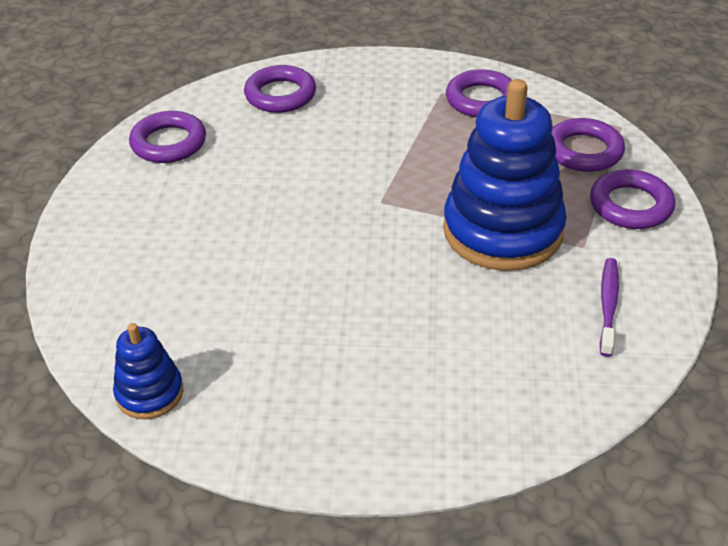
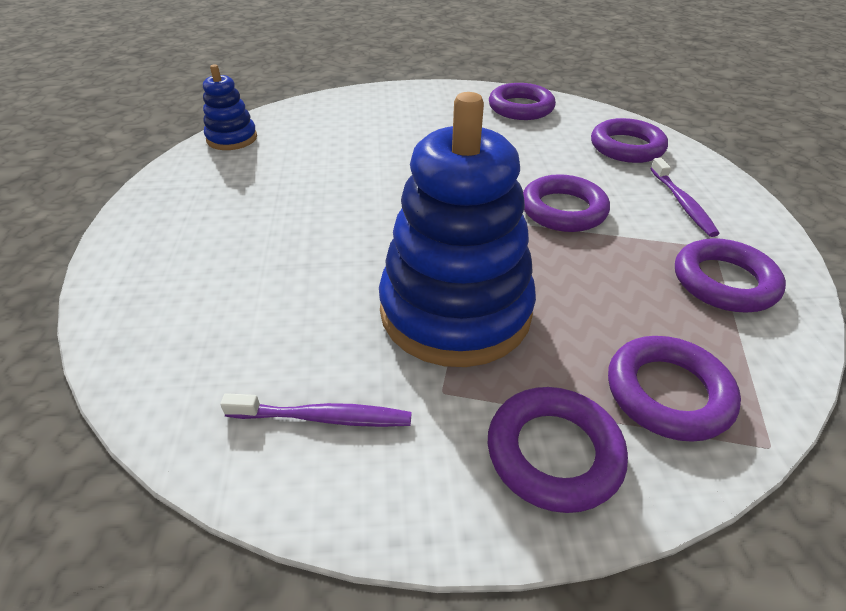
camera: 80 degrees right, 0 degrees up
none -> purple ring [523,174,610,232]
none -> purple toothbrush [650,158,719,237]

